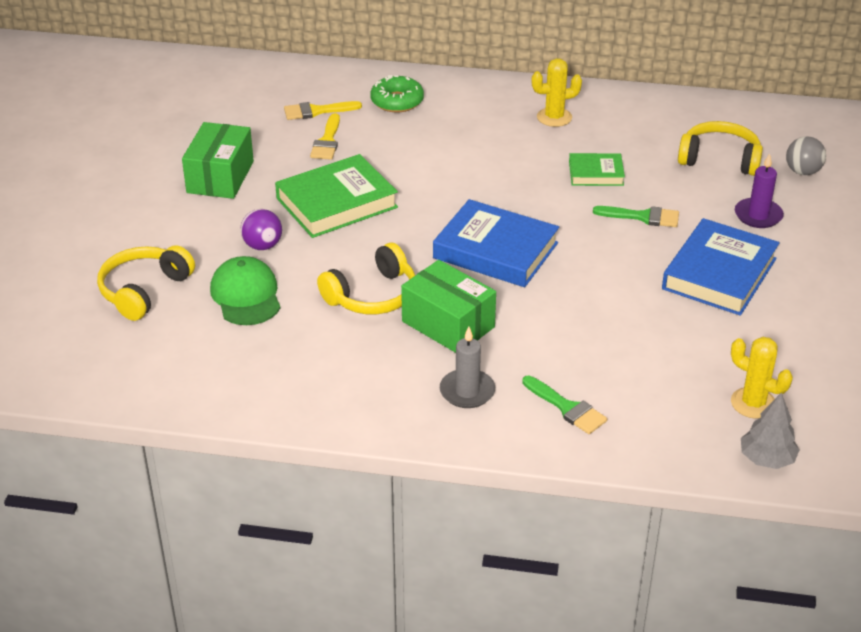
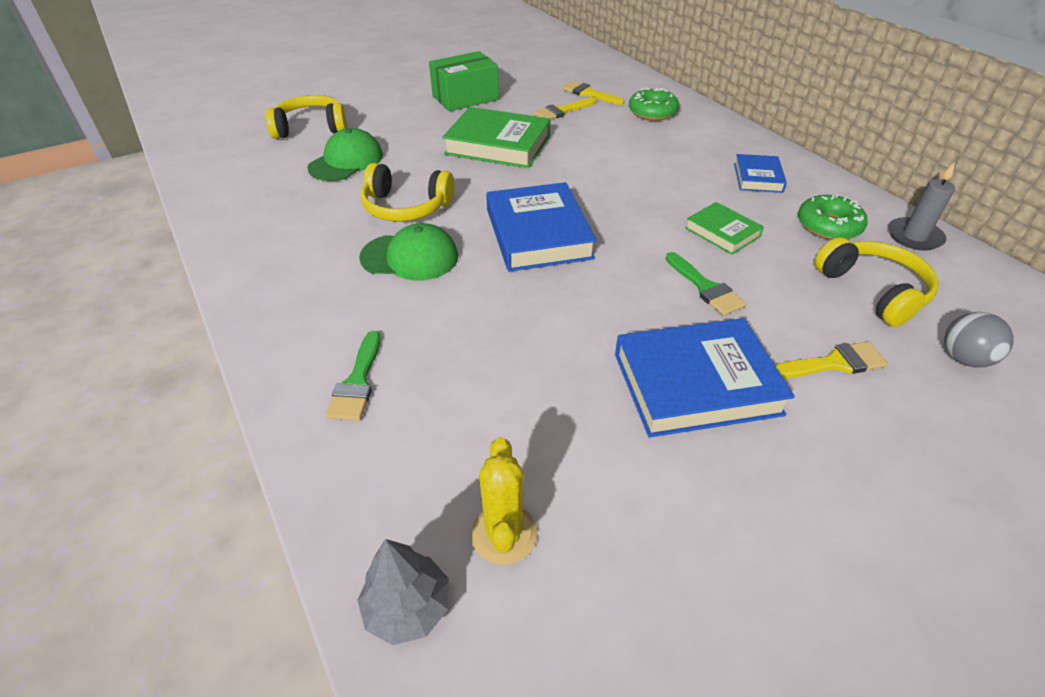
camera: 50 degrees right, 5 degrees up
purple ball [240,209,282,250] -> none
green box [401,260,496,353] -> green cap [359,223,458,281]
grey candle [440,327,495,408] -> grey candle moved to [888,162,955,250]
yellow cactus [532,58,582,127] -> blue book [734,154,787,193]
purple candle [735,153,784,228] -> yellow brush [775,341,888,379]
none -> green donut [798,194,868,240]

